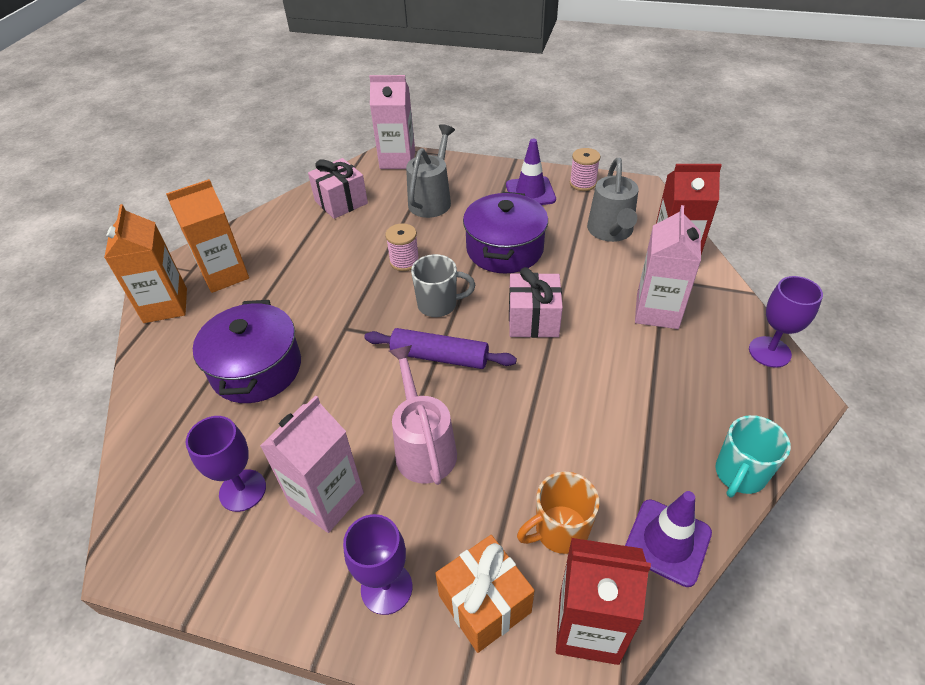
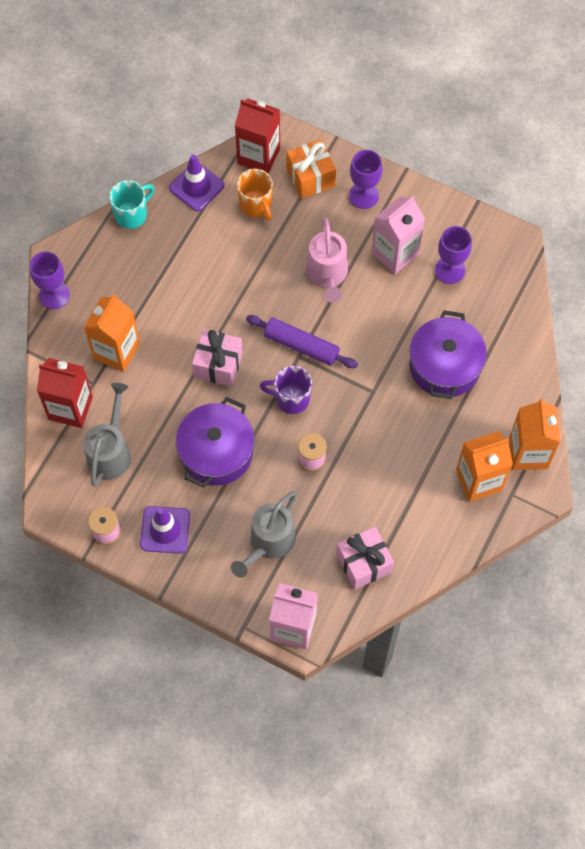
camera: 170 degrees left, 20 degrees up
grey mug [411,254,475,317] -> purple mug [260,366,312,414]
orange mug [517,472,599,554] -> orange mug turned 75 degrees clockwise [237,169,273,221]
pink carton [635,205,701,329] -> orange carton [84,294,140,372]

